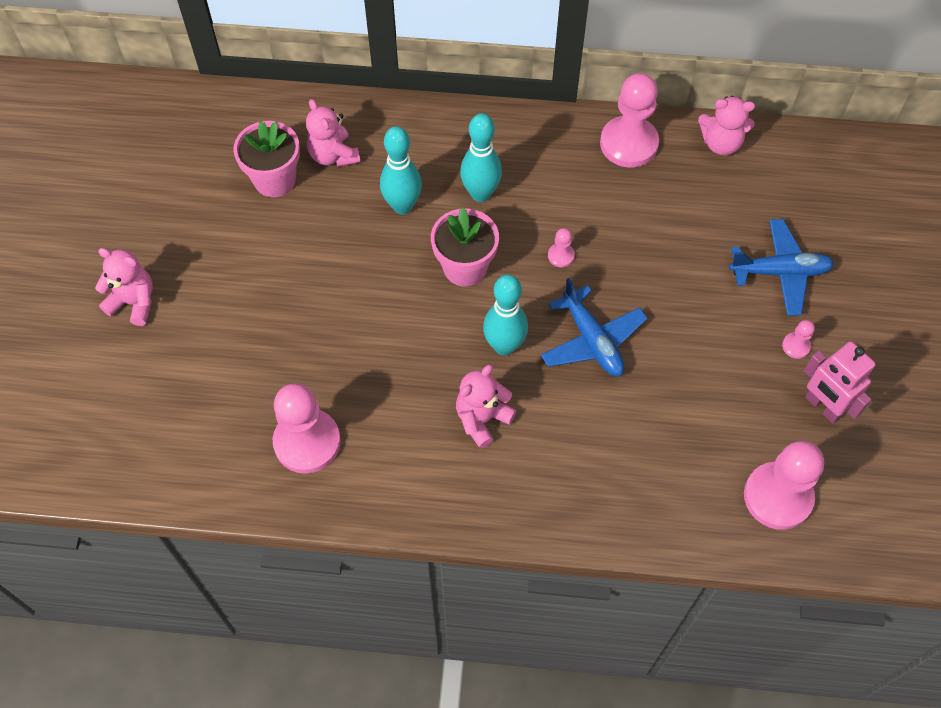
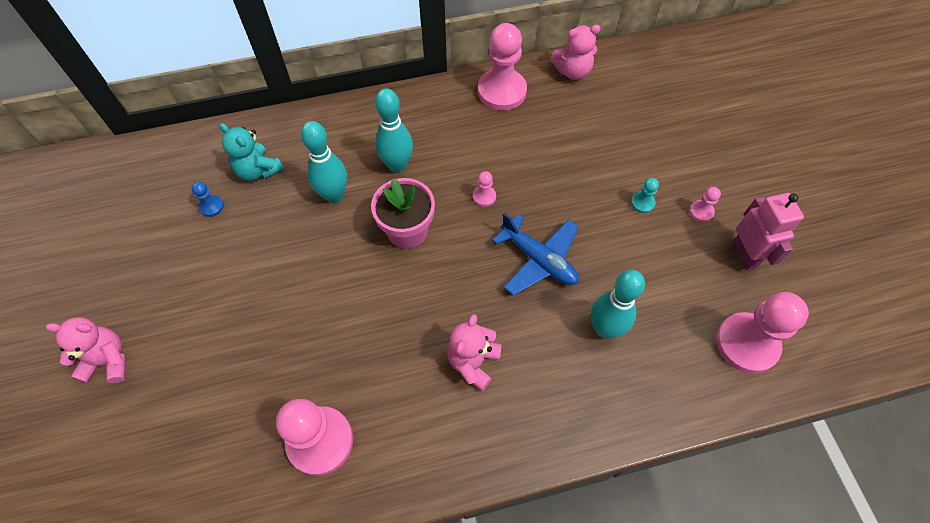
camera: 20 degrees left, 0 degrees up
pink flower pot [234,121,300,197] -> blue pawn [192,181,224,217]
pink teddy bear [306,99,360,167] -> turquoise teddy bear [219,123,284,181]
turquoise bowling pin [483,275,528,356] -> turquoise bowling pin moved to [591,270,645,339]
blue plane [729,219,834,316] -> none
pink robot [804,341,876,424] -> pink robot turned 135 degrees counterclockwise [732,193,804,270]
none -> turquoise pawn [631,178,659,213]

